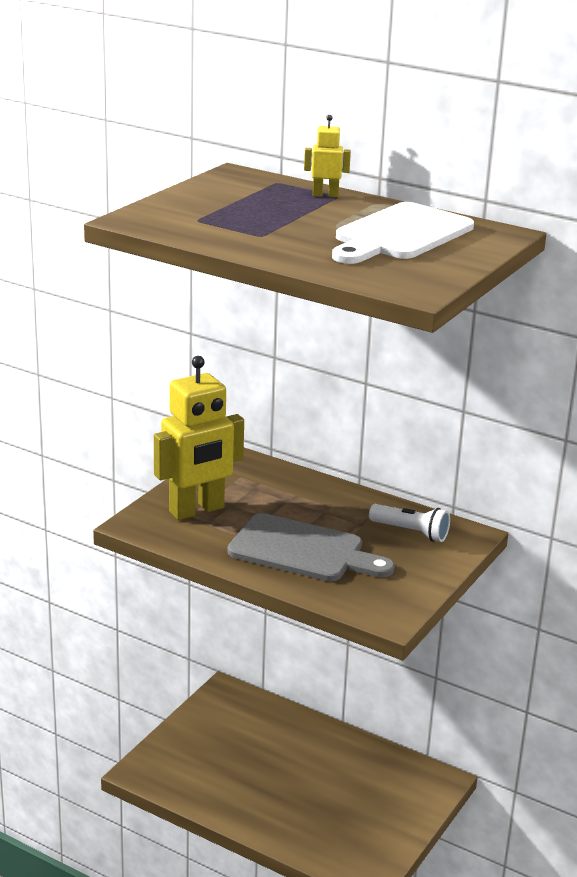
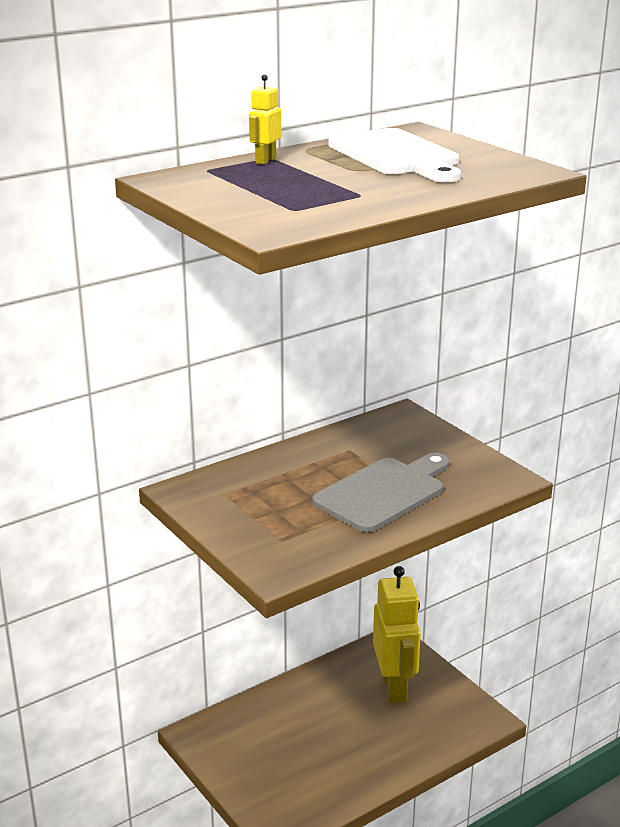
camera: 65 degrees left, 0 degrees up
yellow robot [154,356,244,520] -> yellow robot moved to [373,566,421,703]
white flashlight [369,504,450,542] -> none

